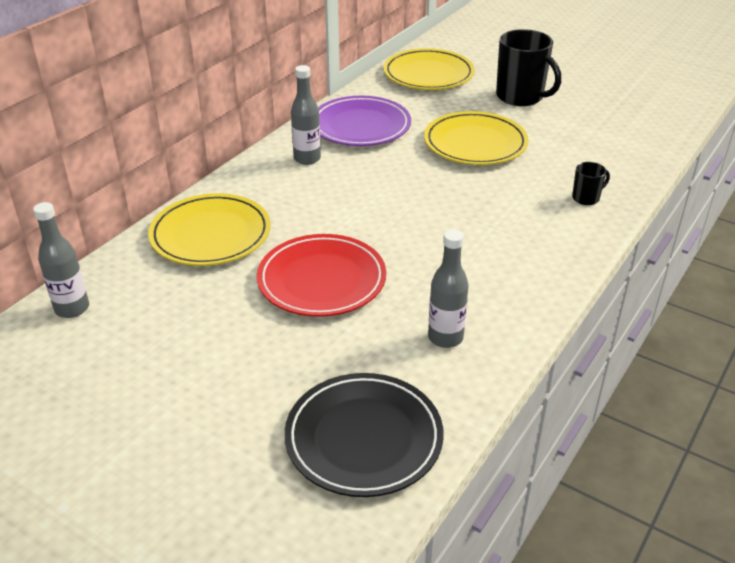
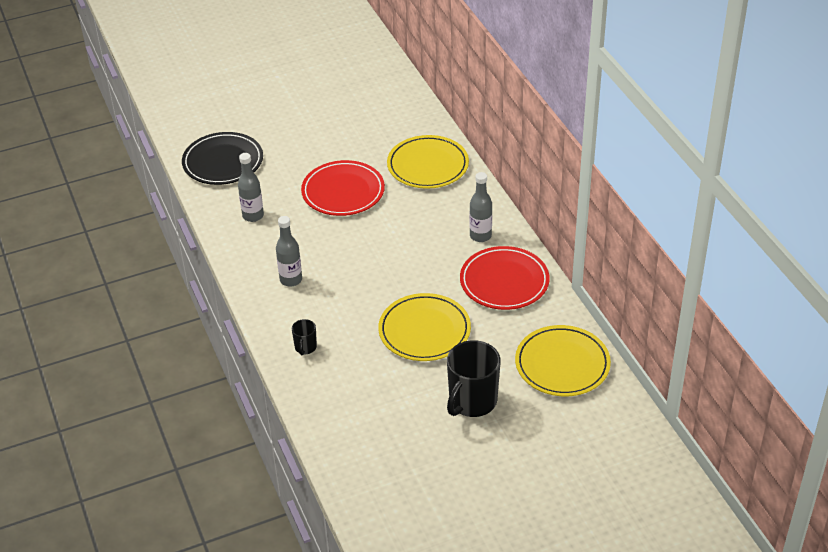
camera: 125 degrees right, 5 degrees up
grey bottle [33,202,89,318] -> grey bottle moved to [276,216,302,287]
purple plate [318,96,411,146] -> red plate [460,246,550,310]
black mug [496,29,561,106] -> black mug turned 45 degrees counterclockwise [447,340,501,417]

